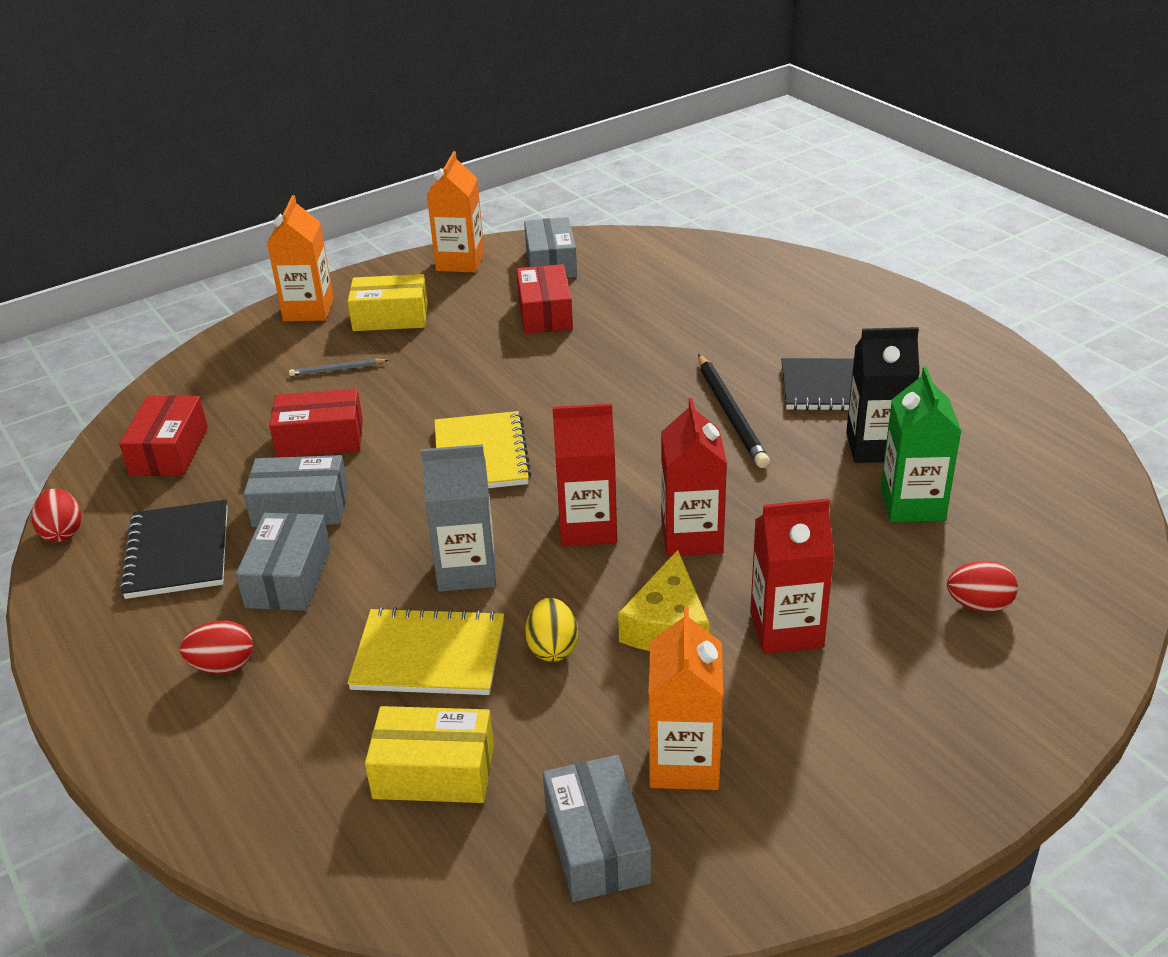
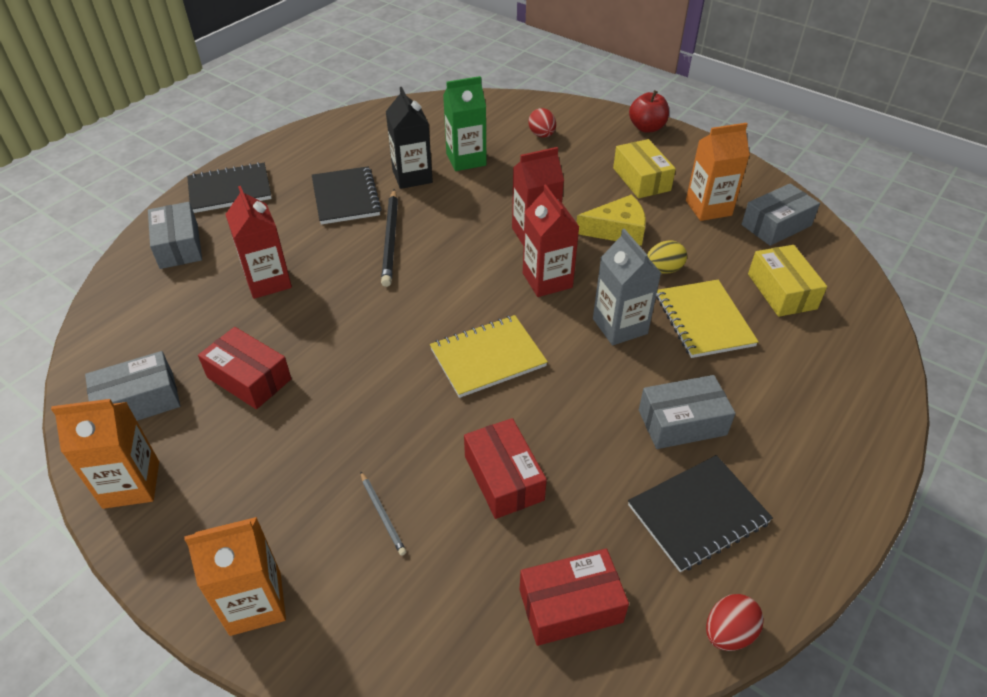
camera: 110 degrees left, 10 degrees up
red egg [180,621,253,674] -> none
grey box [243,455,348,527] -> grey box moved to [148,202,202,269]
yellow box [348,274,428,331] -> yellow box moved to [613,139,676,198]
red box [516,264,573,334] -> red box turned 60 degrees clockwise [198,327,291,409]
black pencil [698,354,770,468] -> black pencil turned 120 degrees clockwise [381,189,398,287]
red carton [750,498,835,654] -> red carton moved to [225,186,292,299]
none -> black notebook [187,162,272,213]
none -> red apple [629,90,669,133]

